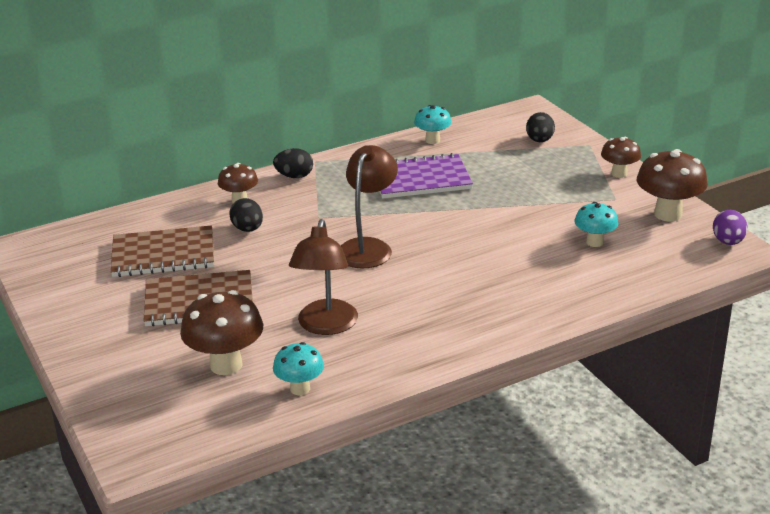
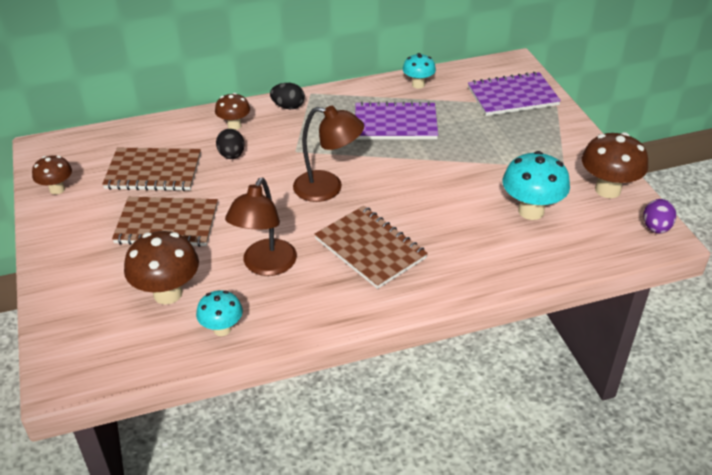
camera: 10 degrees right, 10 degrees up
brown lamp [341,145,398,269] -> brown lamp turned 75 degrees clockwise [293,106,364,202]
black egg [526,112,555,142] -> purple notebook [468,72,561,116]
turquoise mushroom [575,202,618,247] -> turquoise mushroom [503,151,570,220], size x1.65
brown mushroom [601,137,641,178] -> brown mushroom moved to [32,155,72,195]
none -> brown notebook [314,206,428,289]

